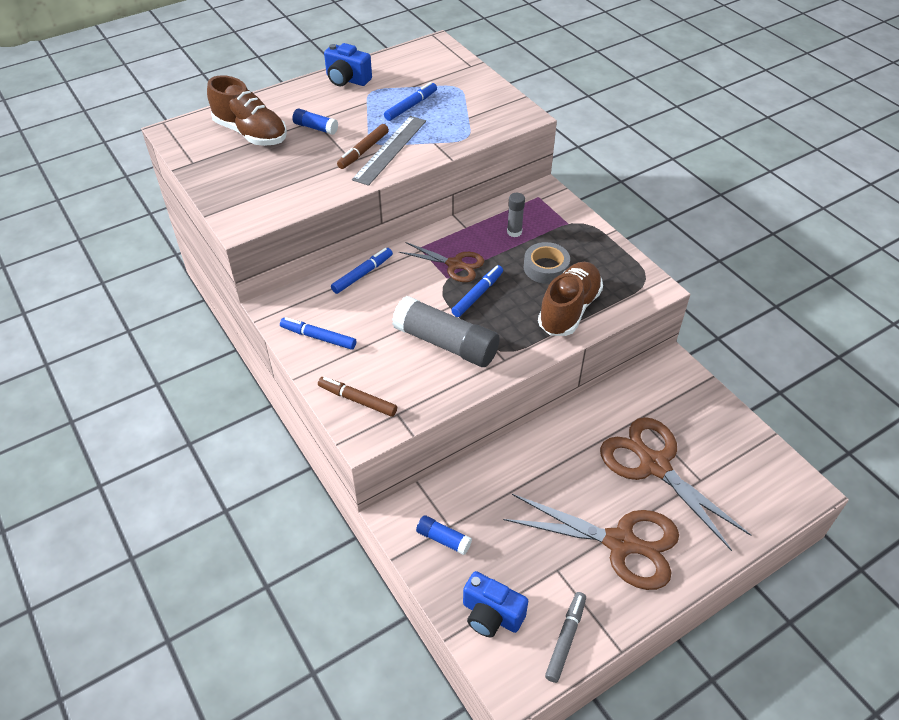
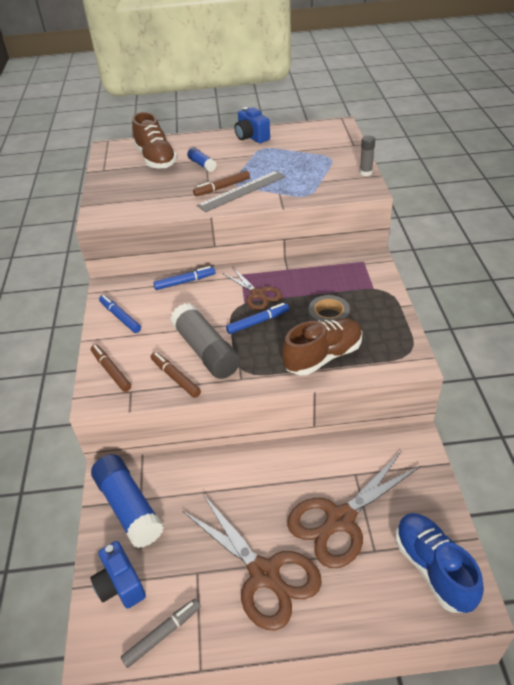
camera: 30 degrees right, 5 degrees down
blue marker [384,82,437,121] -> none
blue glue stick [416,515,472,555] -> blue glue stick [91,454,164,548], size x2.06
grey glue stick [507,193,525,237] -> grey glue stick moved to [360,136,375,176]
brown scissors [600,417,751,551] -> brown scissors turned 120 degrees counterclockwise [287,452,421,568]
none -> brown marker [151,352,201,398]
none -> blue shoe [396,513,484,613]

